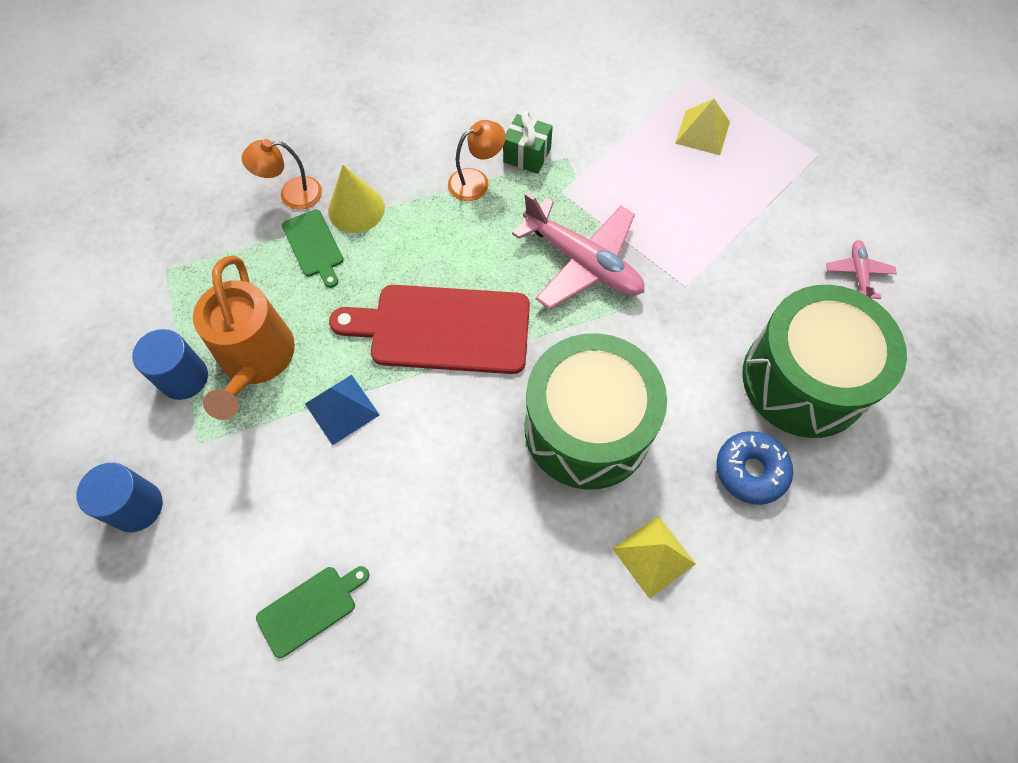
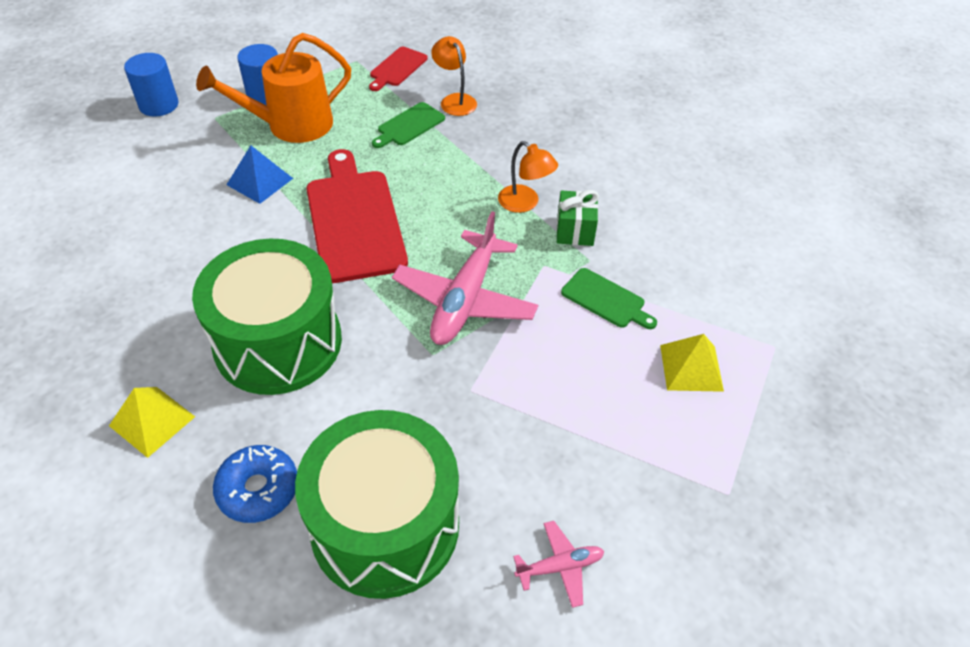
camera: 70 degrees right, 15 degrees down
green cutting board [256,566,369,658] -> green cutting board moved to [561,268,657,329]
yellow cone [328,165,385,233] -> none
none -> red cutting board [369,47,428,91]

